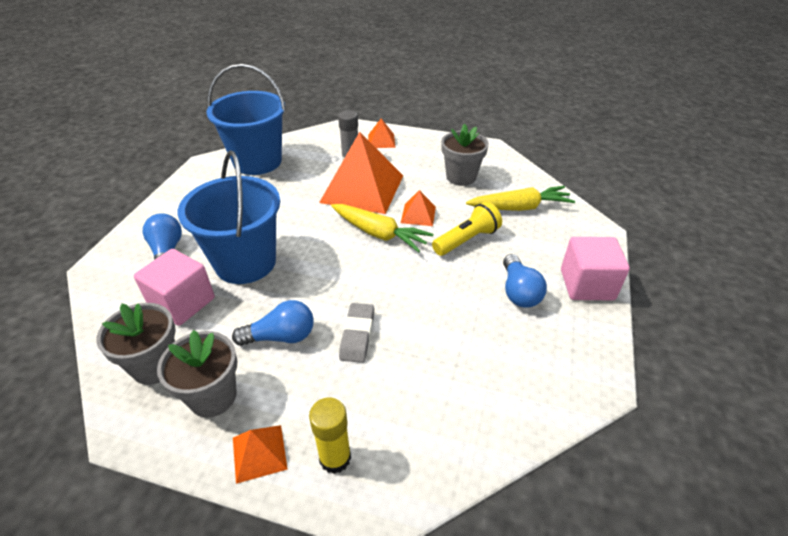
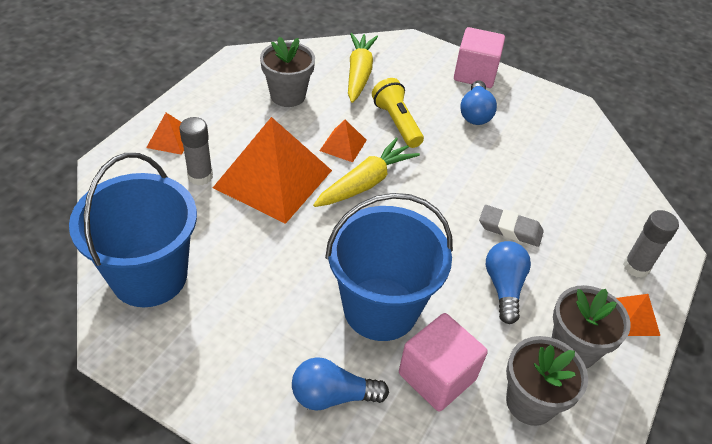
camera: 80 degrees left, 5 degrees up
yellow glue stick [309,397,351,474] -> grey glue stick [623,210,679,278]
blue light bulb [503,254,547,308] -> blue light bulb turned 90 degrees clockwise [460,80,497,125]

